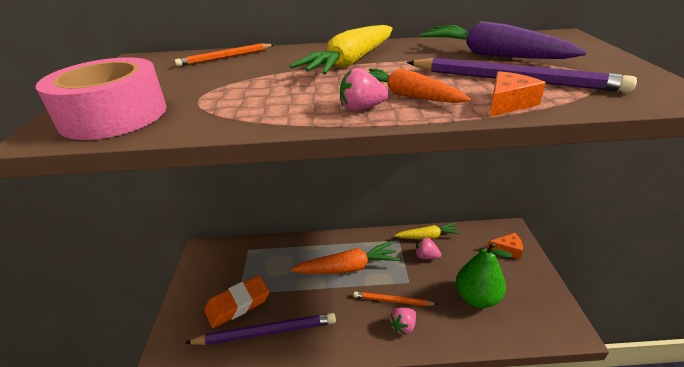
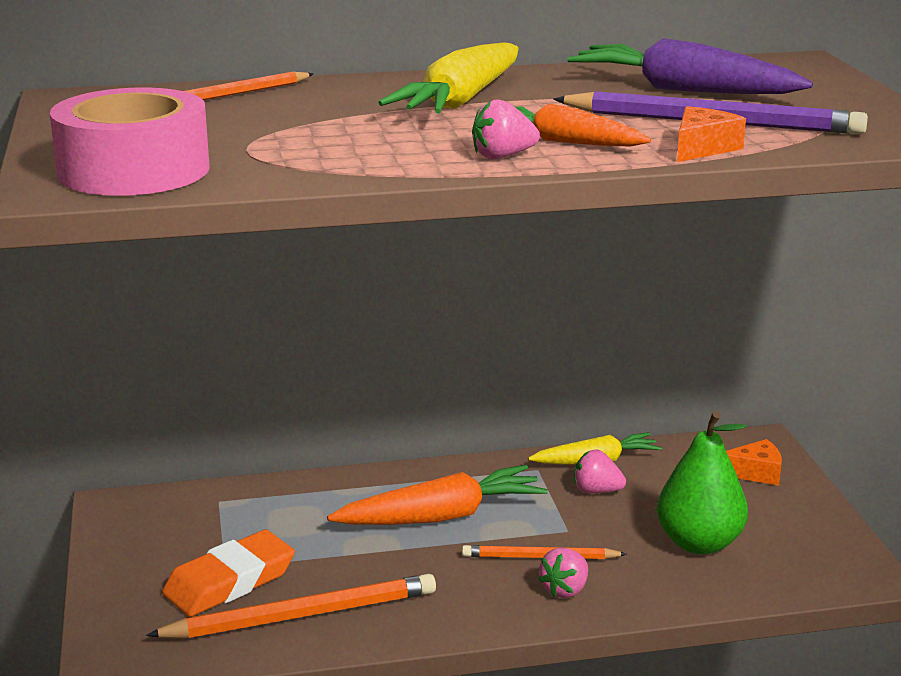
camera: 10 degrees left, 10 degrees down
purple pencil [185,313,336,345] -> orange pencil [146,574,436,638]

